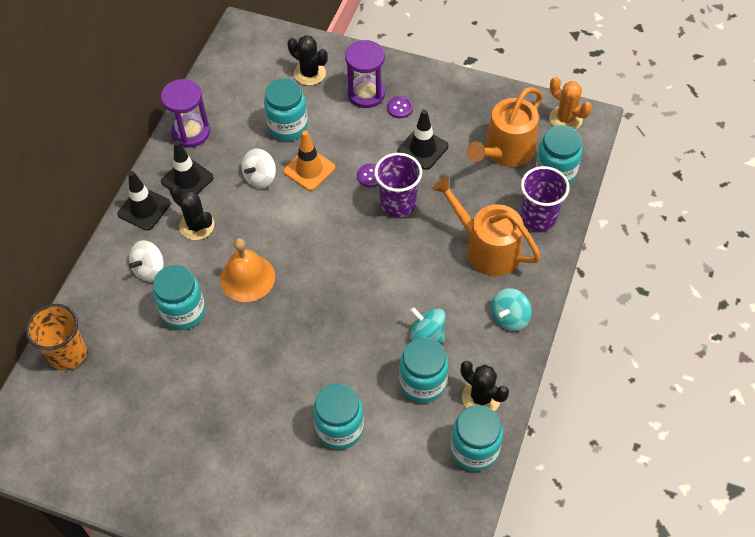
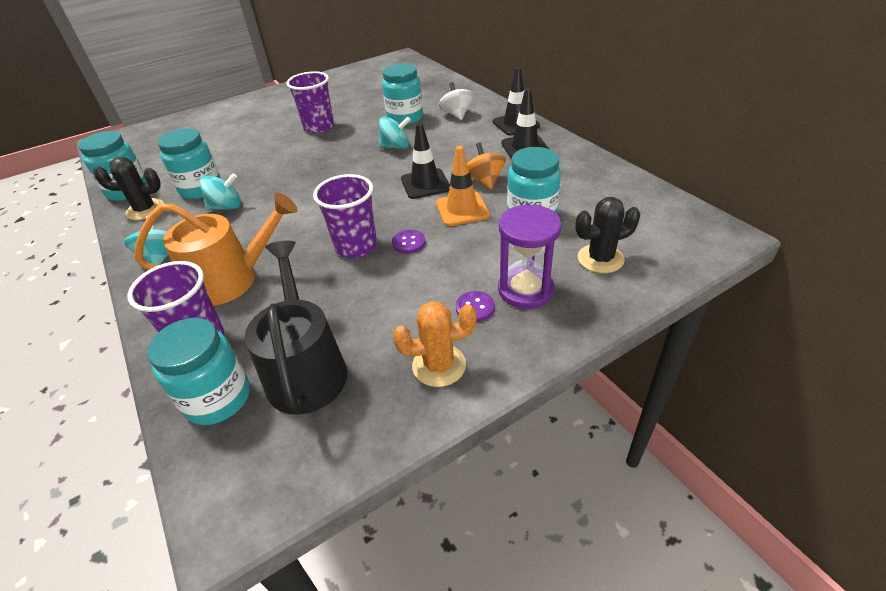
camera: 130 degrees right, 15 degrees down
orange cup [26,304,87,370] -> none
purple hourglass [161,79,210,147] -> none
black cactus [169,185,214,240] -> none
orange bell [220,238,275,302] -> turquoise spinning top [379,117,411,149]
white spinning top [242,148,276,188] -> orange spinning top [467,142,506,189]
turquoise jar [313,384,364,450] -> none
black traffic cone [398,109,449,170] -> black traffic cone moved to [401,123,450,199]
orange watering can [466,87,543,167] -> black watering can [245,241,347,415]
orange cactus [549,77,592,130] -> orange cactus moved to [393,301,477,387]
none -> purple cup [286,71,334,133]

